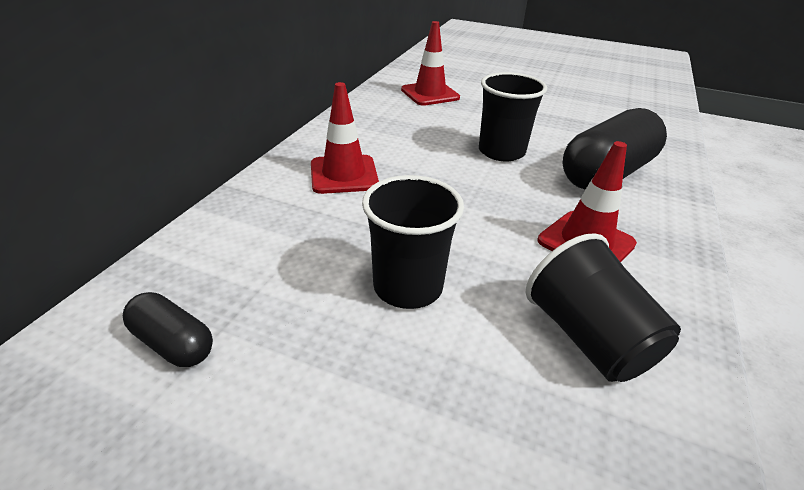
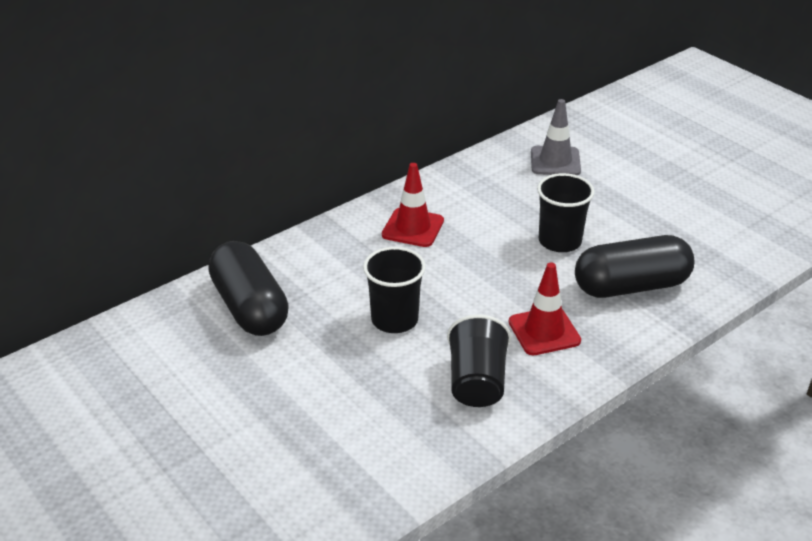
camera: 30 degrees right, 0 degrees up
black capsule [123,292,213,367] -> black capsule [208,241,289,336], size x2.04
red traffic cone [401,21,460,106] -> grey traffic cone [531,99,581,175]

